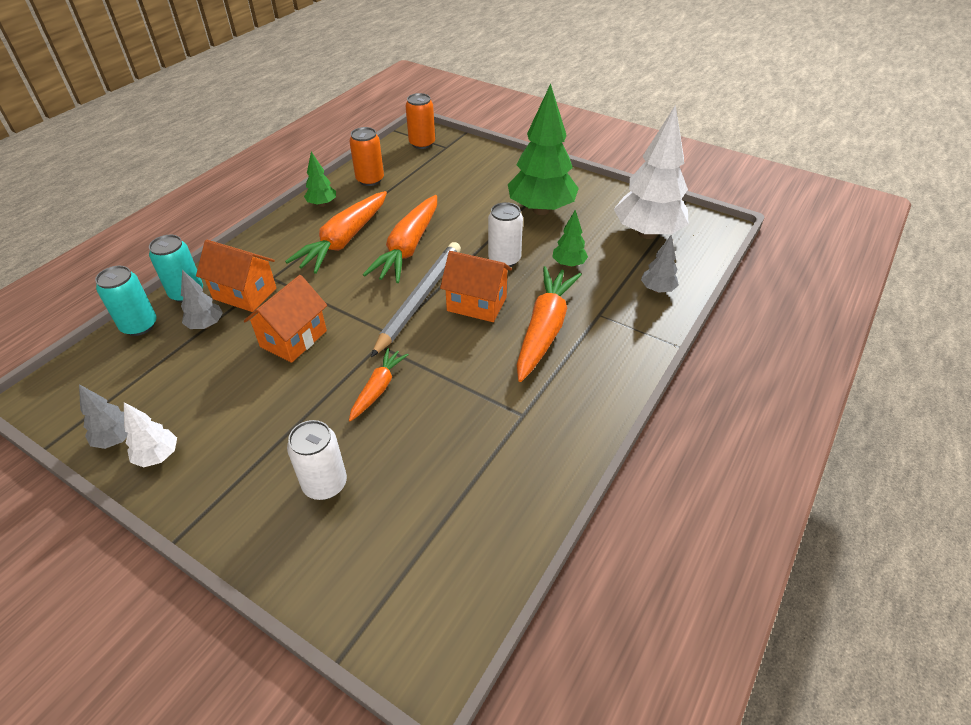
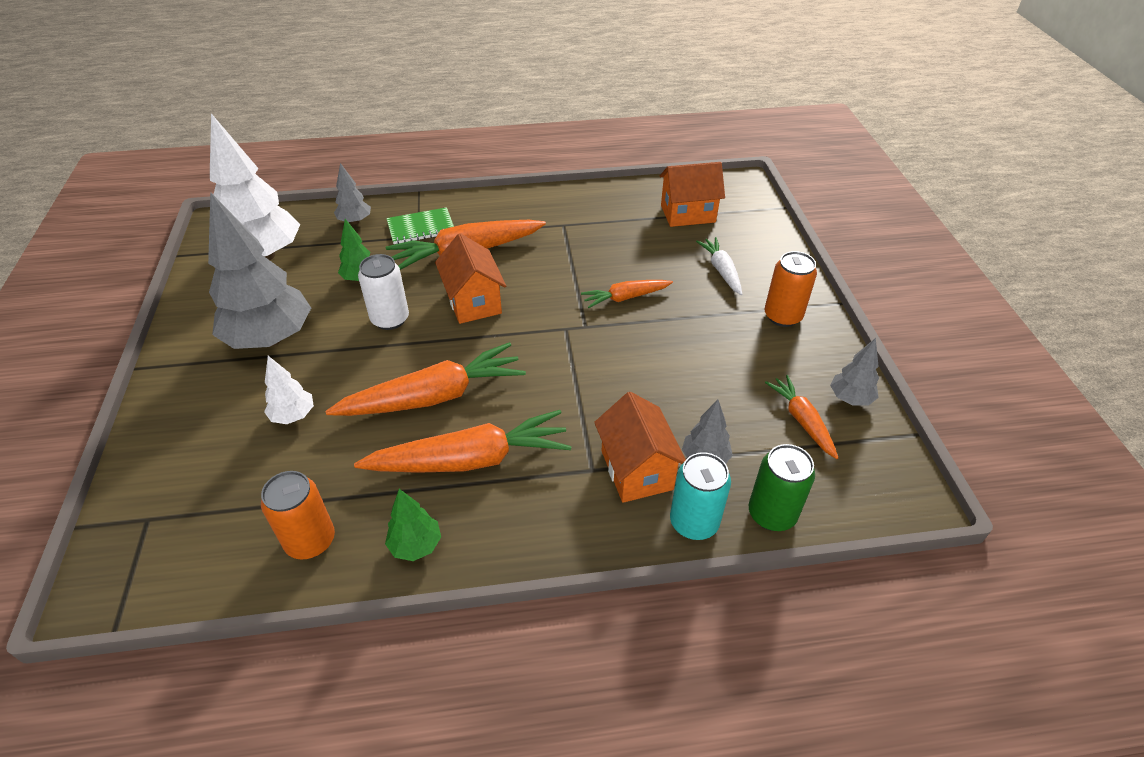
camera: 130 degrees left, 0 degrees up
turquoise can [95,266,157,336] -> green can [749,444,815,531]
white tree [124,402,177,467] -> white tree moved to [264,356,314,424]
orange house [244,275,327,363] -> orange house moved to [660,162,725,227]
white can [287,420,347,500] -> white carrot [696,237,742,295]
grey pencil [371,242,461,357] -> none
orange can [405,93,435,149] -> orange can moved to [765,251,817,327]
green tree [508,84,579,215] -> grey tree [208,192,311,349]
none -> green notebook [386,207,454,244]
none -> orange carrot [765,375,838,459]

